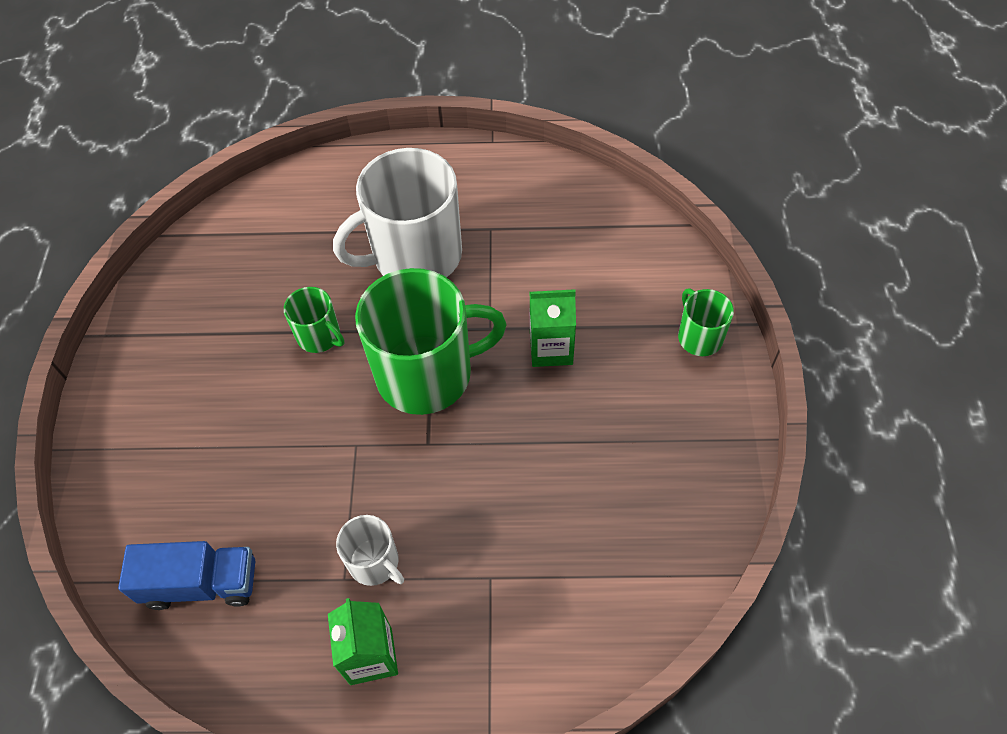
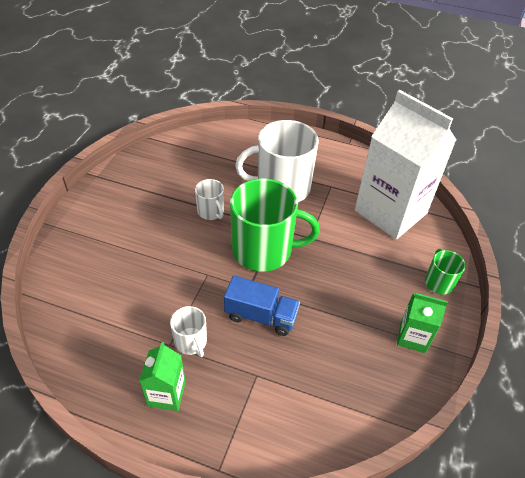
camera: 15 degrees right, 10 degrees down
blue truck [118,541,255,610] -> blue truck moved to [224,276,300,336]
green mug [284,287,344,353] -> white mug [195,179,224,220]
green carton [530,289,576,367] -> green carton moved to [397,293,448,353]
none -> white carton [355,90,456,239]

